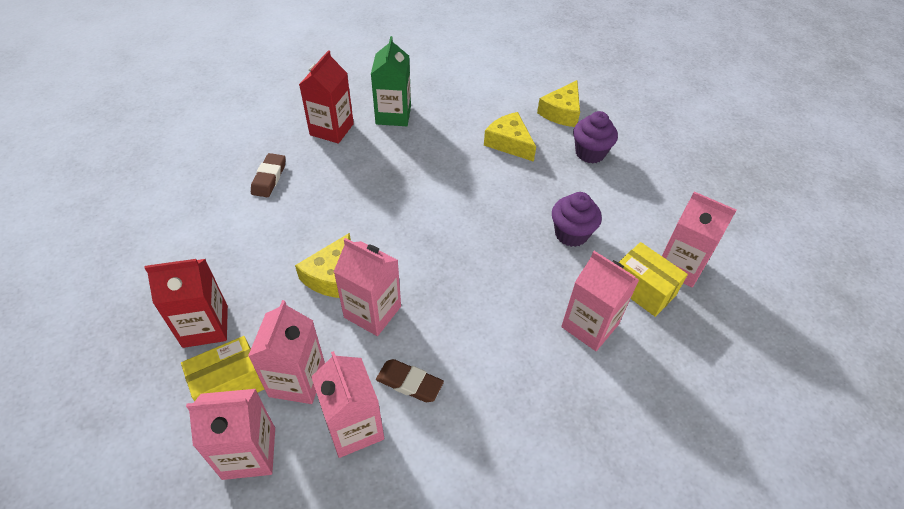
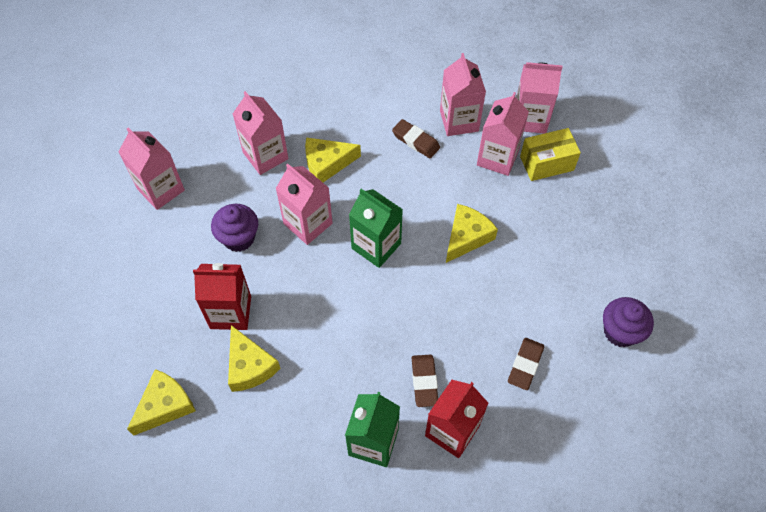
camera: 165 degrees left, 10 degrees up
red carton [144,259,228,348] -> red carton moved to [193,263,251,330]
pink carton [334,238,401,336] -> pink carton moved to [276,164,333,245]
purple cupcake [573,111,618,163] -> purple cupcake moved to [603,297,654,347]
yellow box [618,242,688,317] -> none
none -> yellow cheese [305,137,361,182]
none -> green carton [349,189,403,268]
none -> brown eraser [412,355,438,407]

